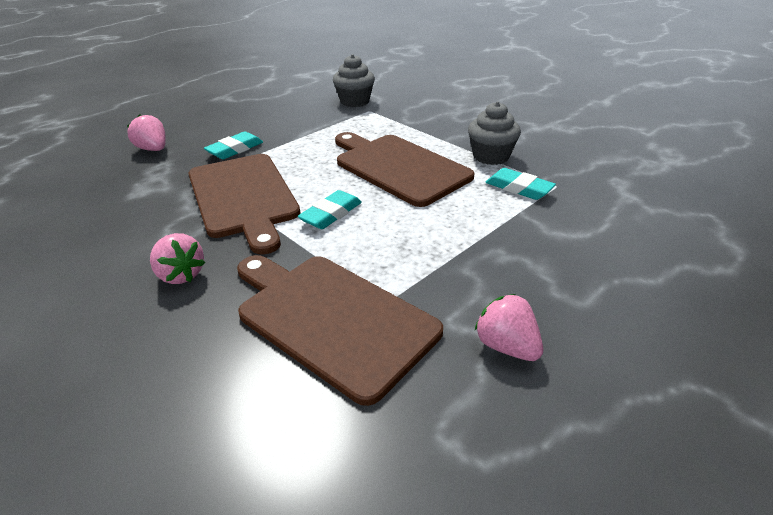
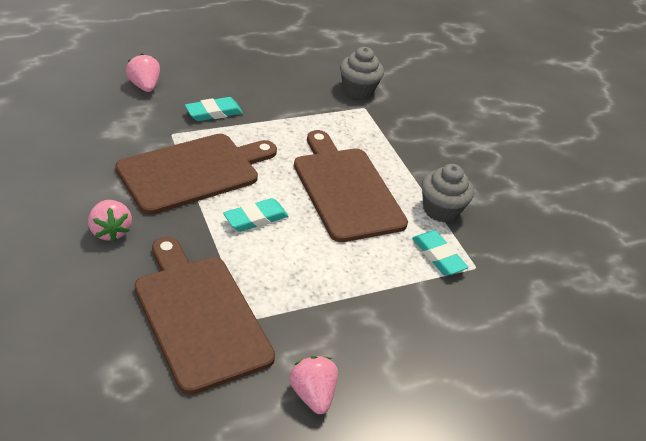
camera: 15 degrees right, 5 degrees up
brown cutting board [188,154,300,255] -> brown cutting board turned 120 degrees counterclockwise [115,134,277,215]

